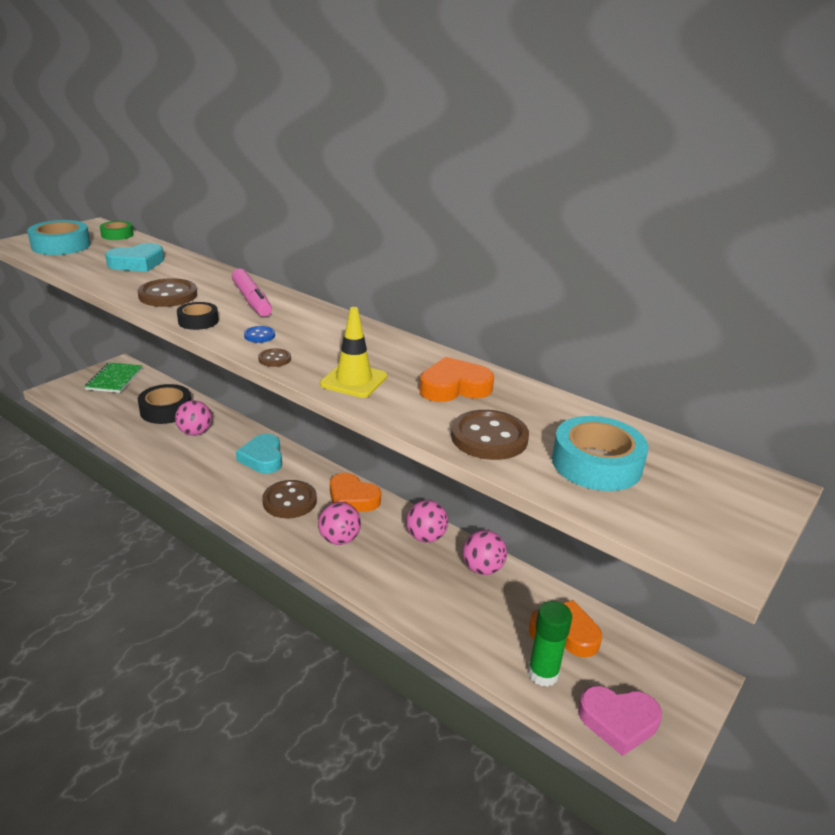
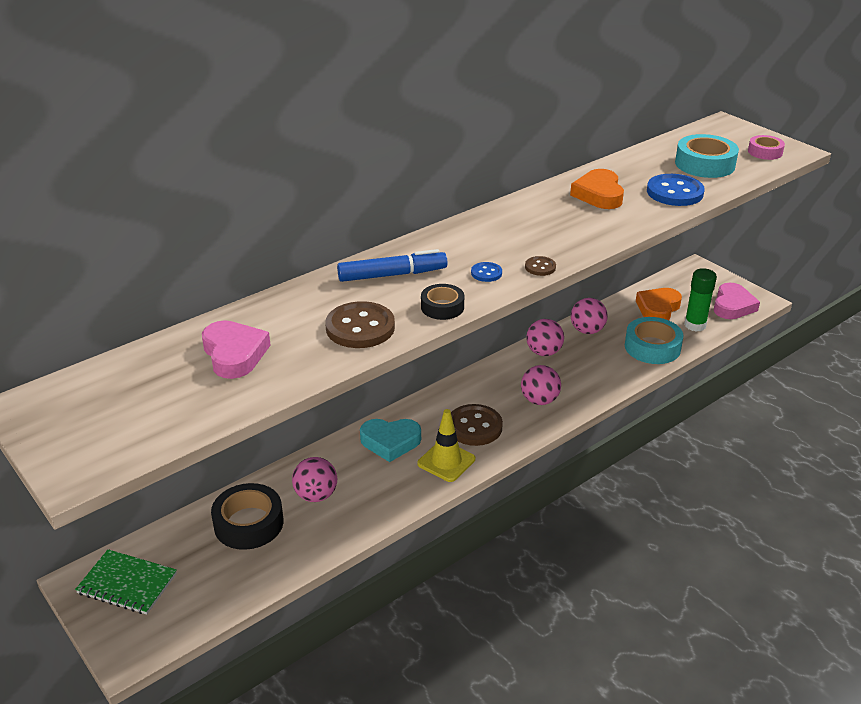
camera: 75 degrees left, 5 degrees up
turquoise tape [27,220,91,255] -> turquoise tape moved to [625,317,684,364]
green tape [100,221,134,240] -> none
turquoise heart [105,243,164,272] -> pink heart [202,320,271,379]
pink marker [232,269,272,317] -> blue marker [337,249,448,282]
yellow traffic cone [320,307,387,398] -> yellow traffic cone moved to [417,409,475,482]
orange heart [330,473,381,512] -> none
brown button [451,410,529,460] -> blue button [647,174,705,206]
none -> pink tape [748,135,785,160]

